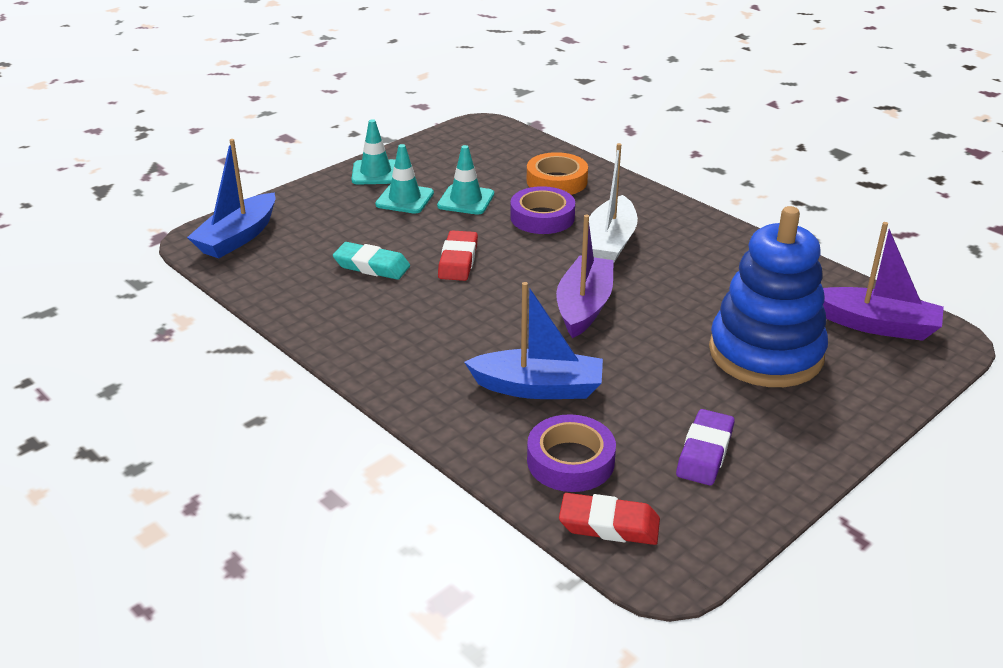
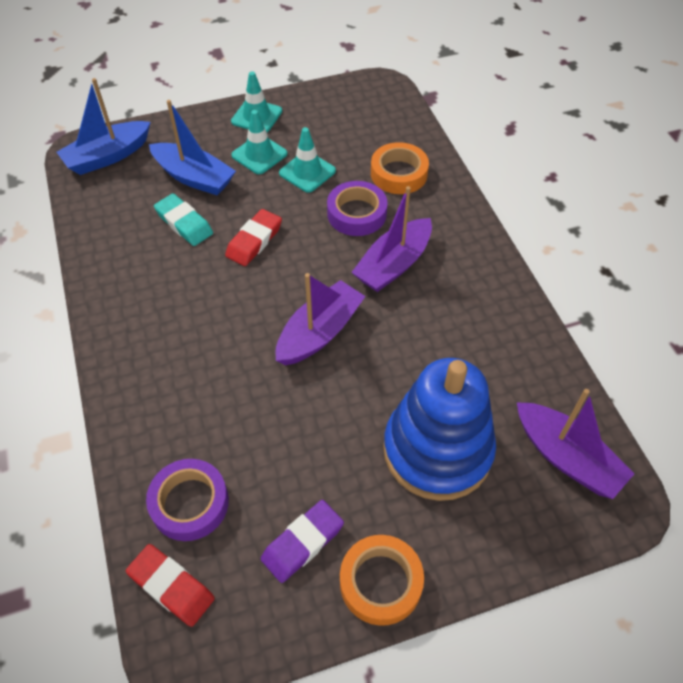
camera: 25 degrees right, 20 degrees up
blue boat [464,282,603,399] -> blue boat moved to [149,100,236,195]
white boat [589,143,638,264] -> purple boat [351,186,432,292]
none -> orange tape [340,535,424,626]

